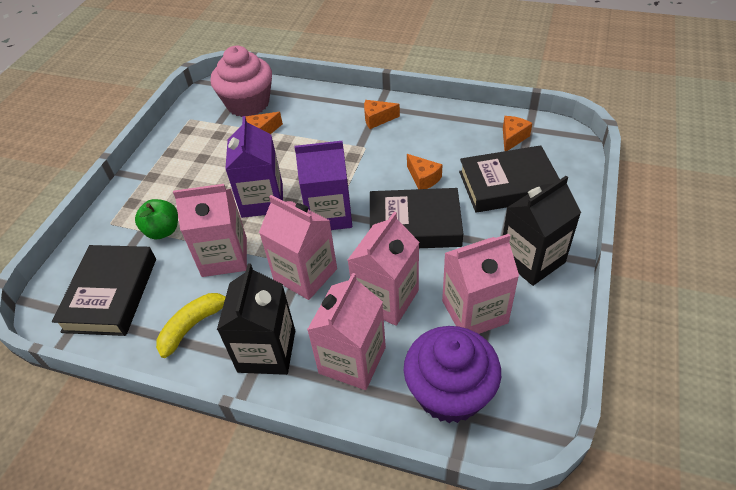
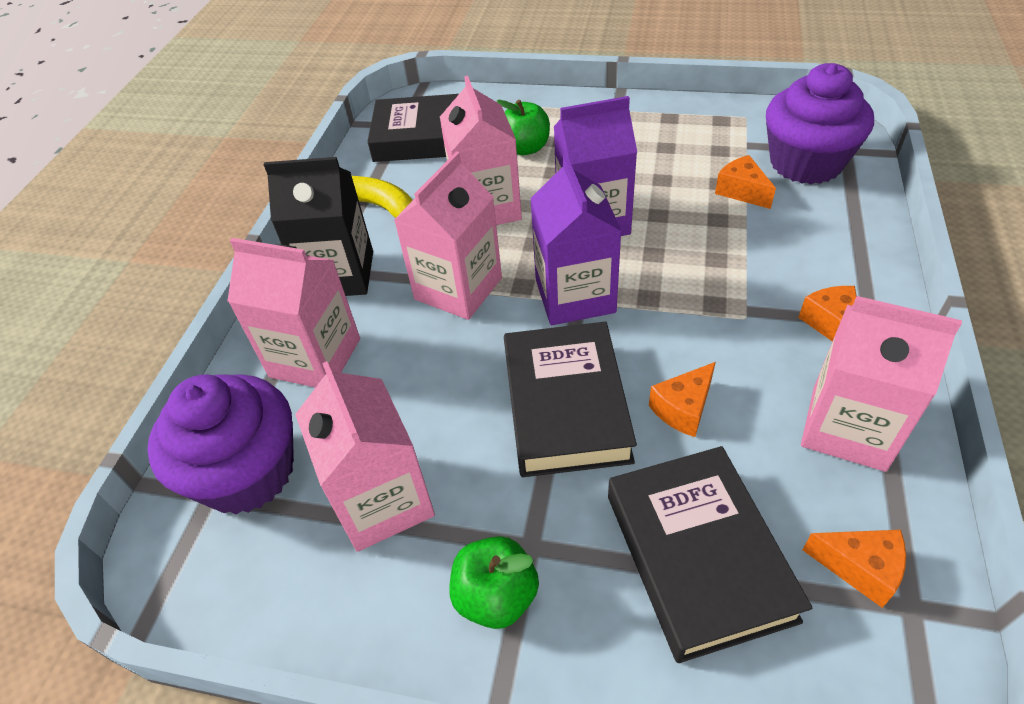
camera: 85 degrees right, 0 degrees up
pink cupcake [211,46,272,117] -> purple cupcake [766,63,874,184]
pink carton [348,212,419,326] -> pink carton moved to [801,296,962,472]
black carton [503,176,581,286] -> green apple [450,536,539,629]

